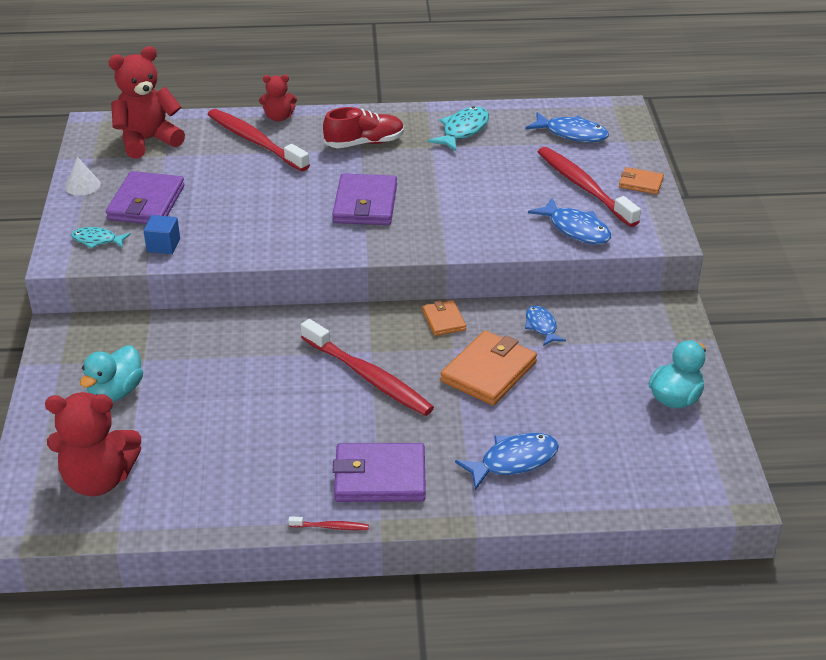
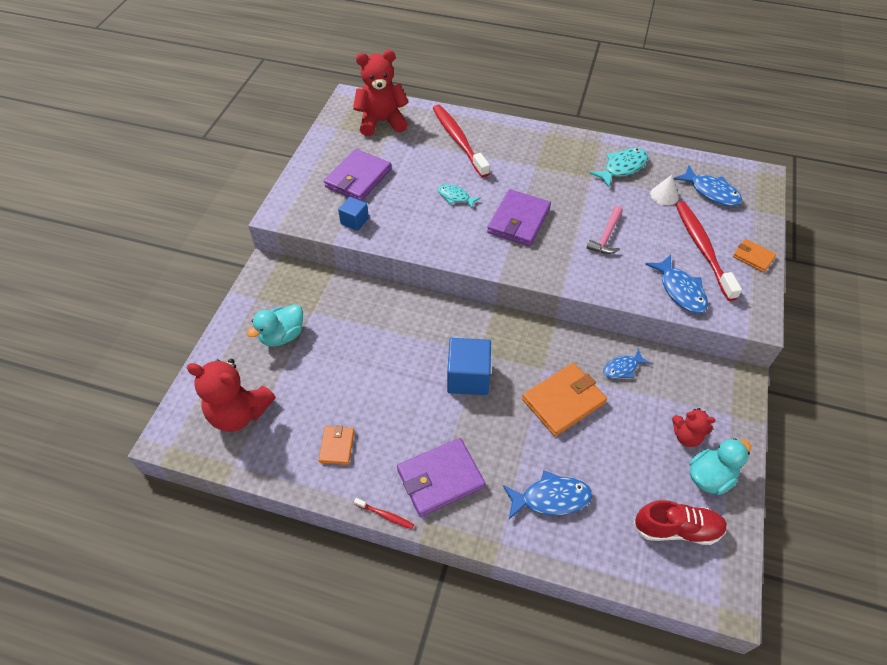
camera: 20 degrees right, 15 degrees up
white cone [65,157,101,196] -> white cone moved to [650,175,679,205]
turquoise fish [71,227,131,249] -> turquoise fish moved to [438,184,481,209]
red teddy bear [259,75,297,122] -> red teddy bear moved to [672,408,715,447]
red toothbrush [301,319,434,416] -> blue cube [447,338,491,395]
red shoe [323,107,404,148] -> red shoe moved to [633,500,727,545]
purple wallet [332,443,426,502] -> purple wallet turned 45 degrees counterclockwise [397,438,486,517]
orange wallet [422,300,466,336] -> orange wallet moved to [318,425,355,465]
blue fish [525,306,566,346] -> blue fish turned 120 degrees counterclockwise [603,349,651,379]
none -> pink hammer [587,206,623,254]

